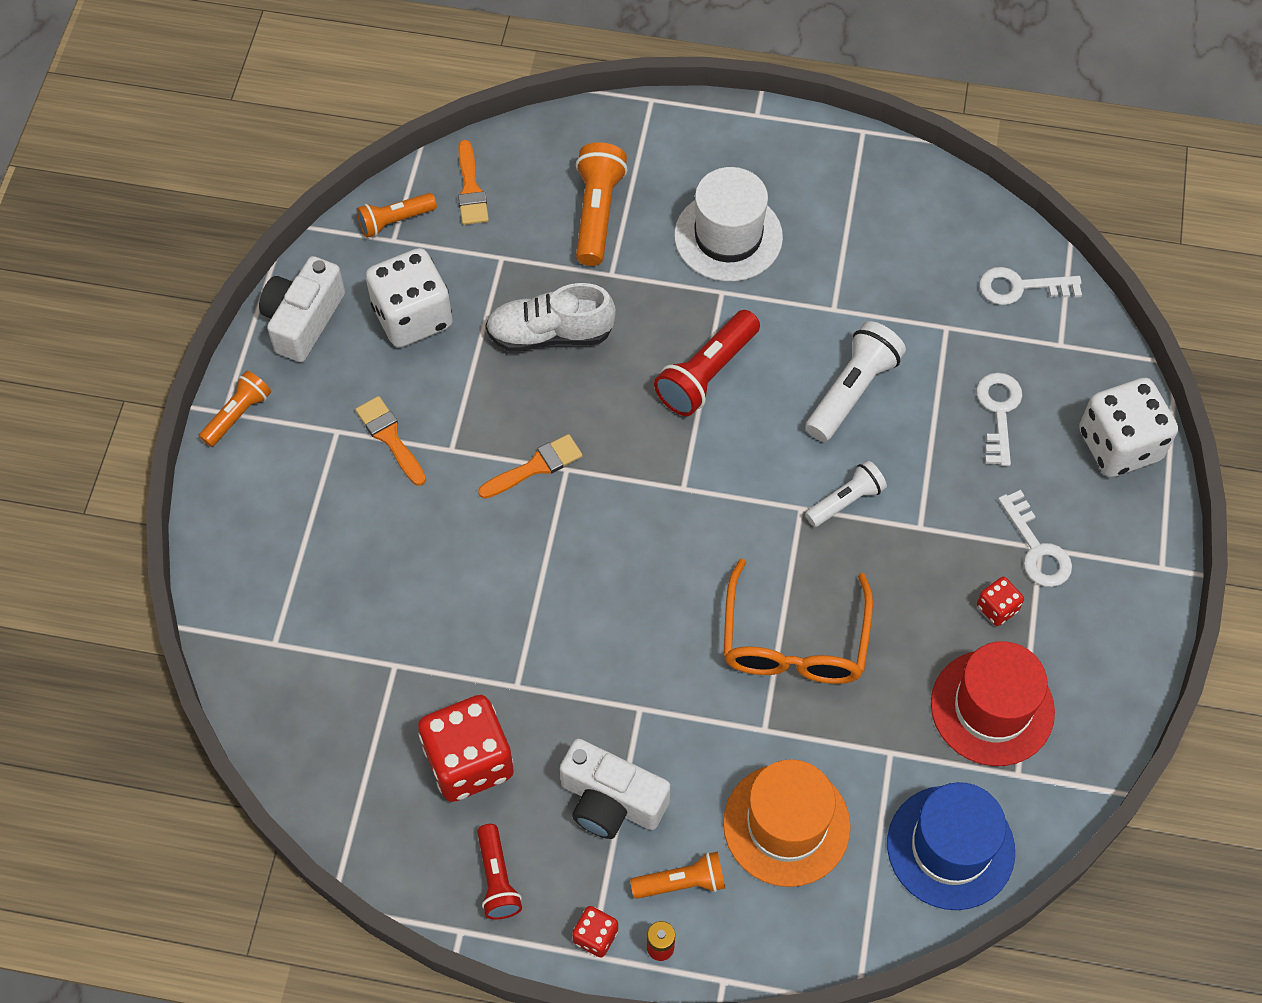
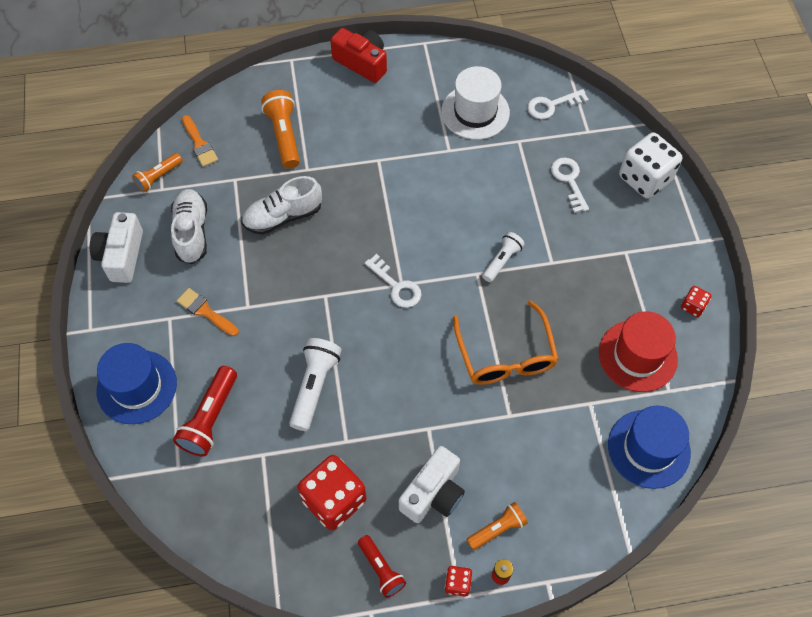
camera: 20 degrees left, 0 degrees up
orange flashlight [199,371,271,447] -> none
white dice [366,248,453,348] -> white shoe [171,189,207,264]
orange brush [478,434,583,499] -> none
white camera [560,739,671,839] -> white camera turned 60 degrees counterclockwise [399,446,465,523]
red flashlight [654,310,760,416] -> red flashlight moved to [173,366,237,457]
white hat [674,167,783,282] -> white hat moved to [441,66,510,140]
orange hat [723,759,851,887] -> none
white flashlight [805,321,906,442] -> white flashlight moved to [289,338,342,431]
red dice [977,577,1024,626] -> red dice moved to [681,286,711,317]
white key [998,490,1072,587] -> white key moved to [365,254,421,308]
none -> blue hat [97,343,177,424]
none -> red camera [330,28,387,83]

